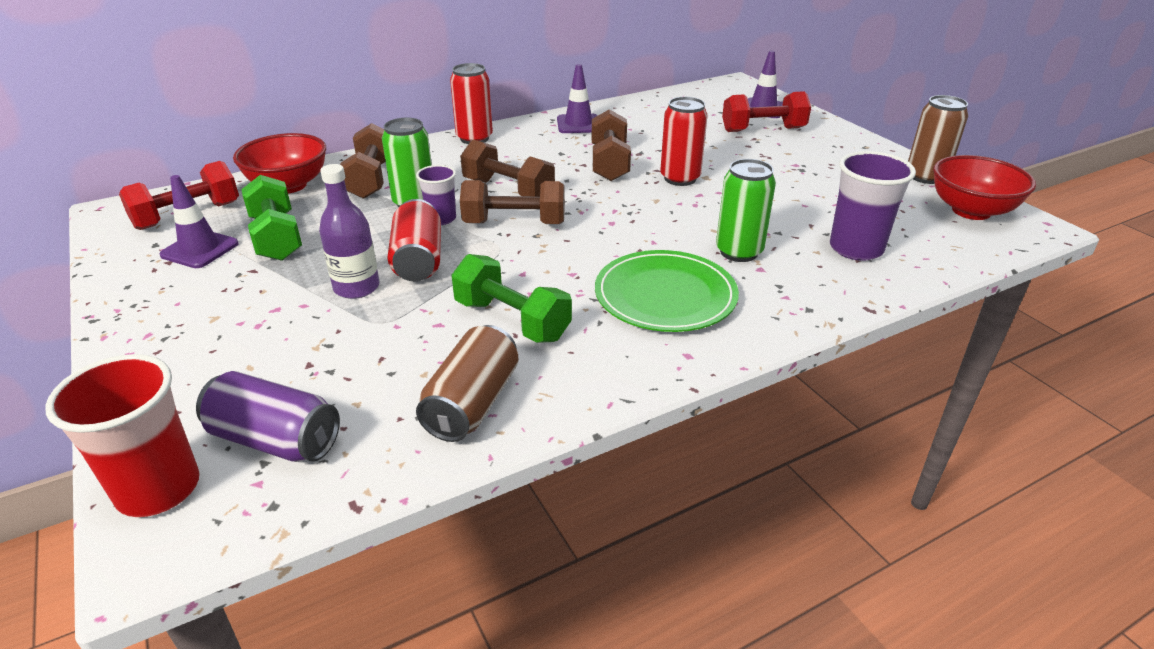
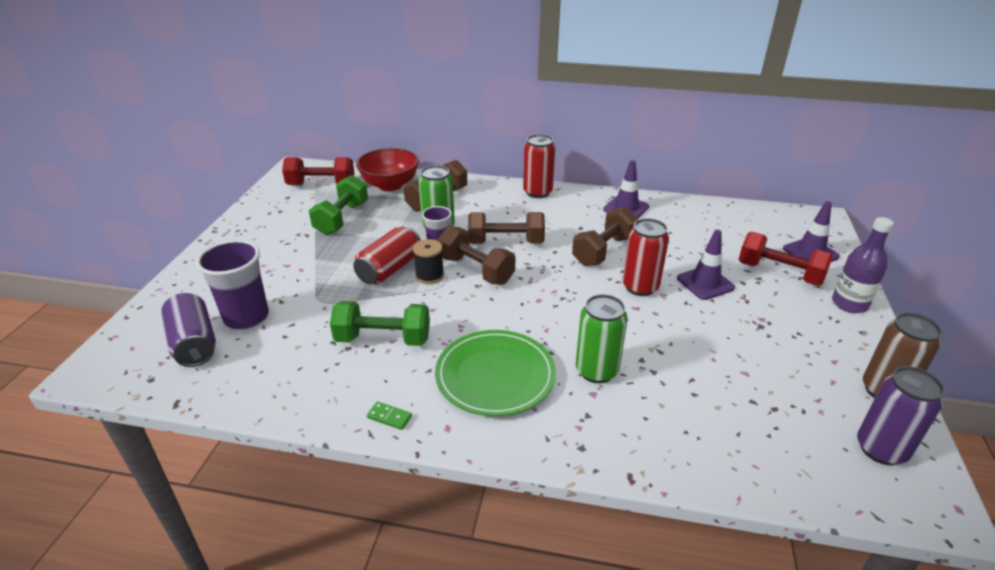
camera: 40 degrees right, 0 degrees up
red cup [45,354,200,517] -> none
purple traffic cone [159,175,239,268] -> purple traffic cone moved to [677,229,735,300]
purple bottle [319,164,380,299] -> purple bottle moved to [832,217,894,313]
brown can [416,325,519,442] -> none
green dumbbell [451,254,572,343] -> green dumbbell turned 75 degrees counterclockwise [330,301,430,346]
brown dumbbell [460,139,555,196] -> brown dumbbell turned 75 degrees counterclockwise [468,212,545,244]
purple cup [830,151,916,261] -> purple cup moved to [196,240,269,329]
red bowl [933,155,1036,220] -> purple can [857,366,945,465]
none -> green domino [367,402,412,430]
none -> black spool [413,239,444,284]

